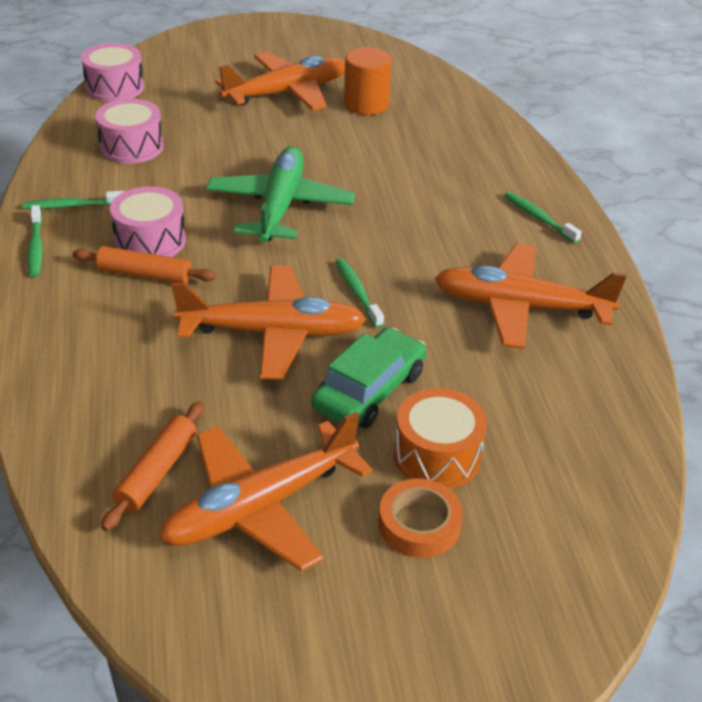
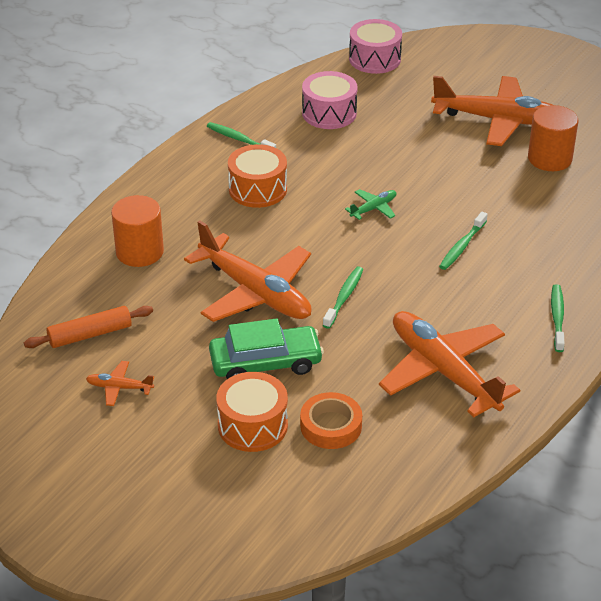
camera: 45 degrees right, 0 degrees up
green toothbrush [27,205,42,277] -> green toothbrush moved to [439,212,487,270]
orange rolling pin [73,246,216,284] -> none
pink drum [110,186,186,257] -> orange drum [228,144,287,208]
orange plane [159,411,373,572] -> orange plane [86,361,154,406], size x0.42
green plane [206,146,355,243] -> green plane [345,189,396,220], size x0.42
orange tape [378,479,463,558] -> orange tape moved to [300,392,362,449]
none -> orange cylinder [111,195,164,267]

